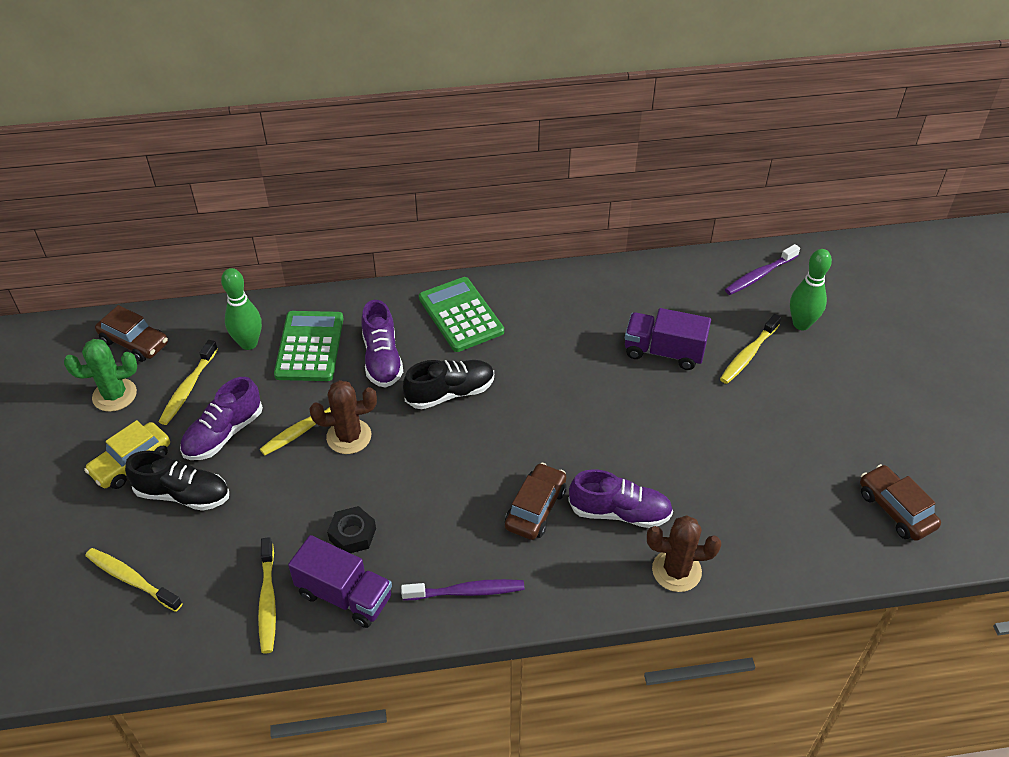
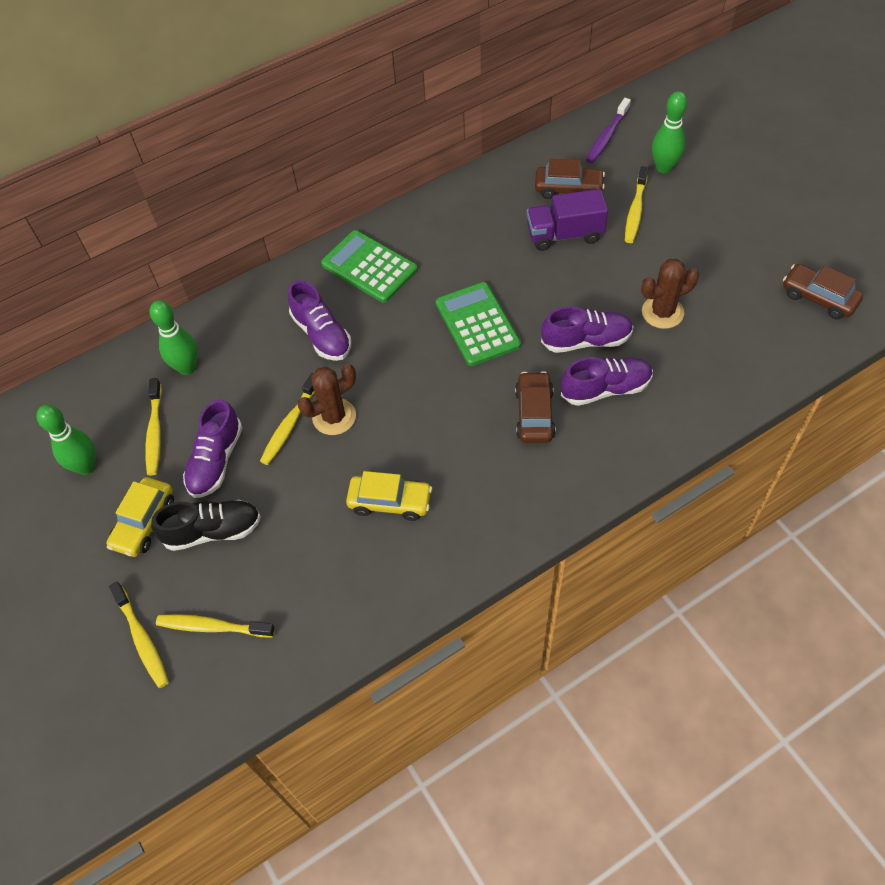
camera: 20 degrees left, 10 degrees up
green cactus [64,339,137,412] -> green bowling pin [36,405,96,475]
brown car [95,305,168,362] -> brown car moved to [535,159,605,199]
yellow toothbrush [258,537,276,653] -> yellow toothbrush moved to [109,582,169,688]
green calculator [274,311,343,381] -> green calculator moved to [436,282,521,366]
purple truck [288,535,392,628] -> none
black nut [327,506,376,553] -> yellow car [346,471,432,521]
purple toothbrush [401,579,524,600] -> none
black shoe [403,360,494,409] -> none
brown cactus [647,515,721,592] -> brown cactus moved to [641,259,699,329]
none -> purple shoe [541,306,634,353]

